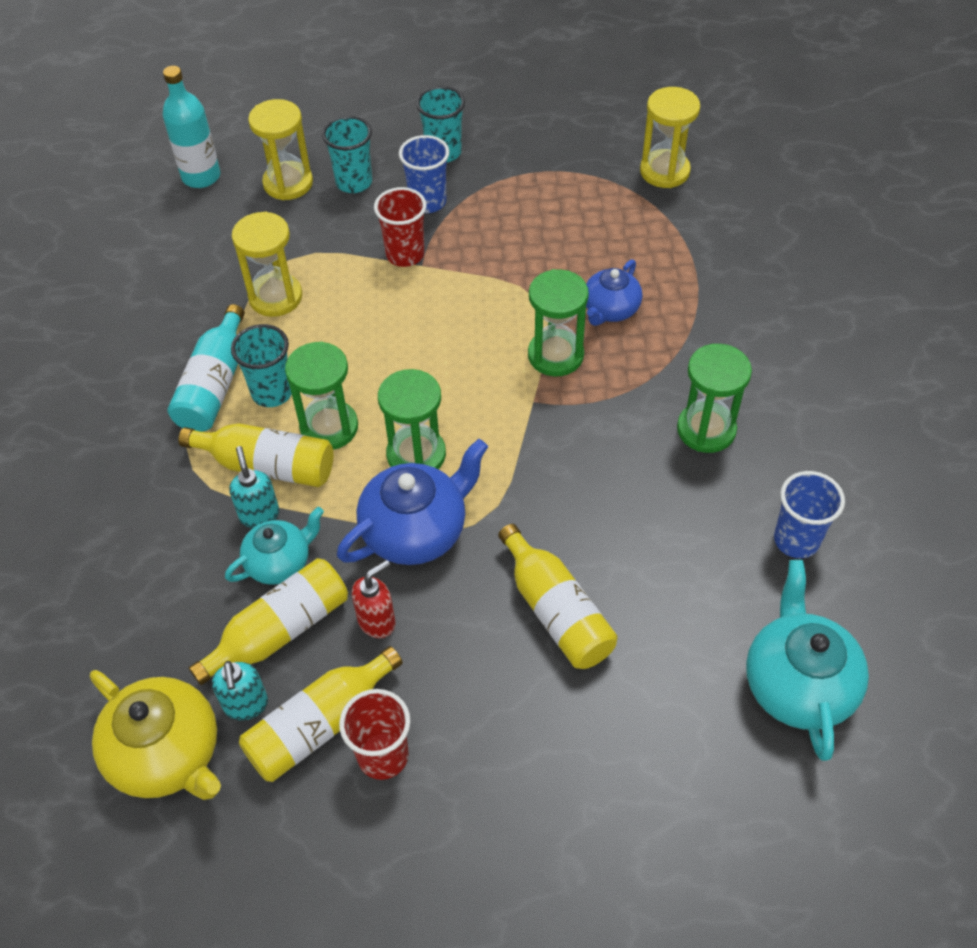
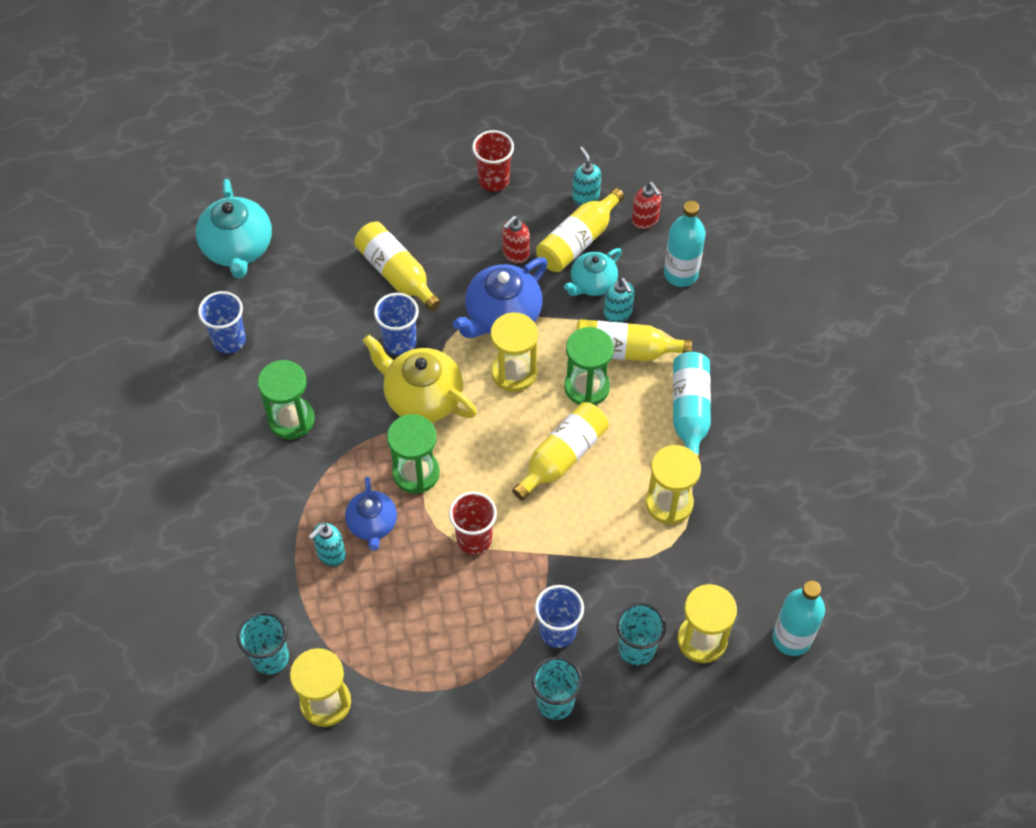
camera: 170 degrees right, 5 degrees up
yellow teapot [90,670,221,800] -> yellow teapot moved to [363,335,477,422]
turquoise cup [231,324,292,407] -> turquoise cup moved to [237,611,289,675]
yellow bottle [239,646,403,782] -> yellow bottle moved to [512,402,609,500]
red cup [374,187,426,267] -> red cup moved to [449,492,497,555]
green hourglass [378,369,446,469] -> yellow hourglass [490,313,538,392]
blue teapot [586,260,642,326] -> blue teapot turned 150 degrees clockwise [345,477,397,551]
none -> turquoise soap dispenser [309,523,346,567]
none -> blue cup [374,293,419,355]
none -> red soap dispenser [632,182,662,229]
none -> turquoise bottle [664,201,706,287]

